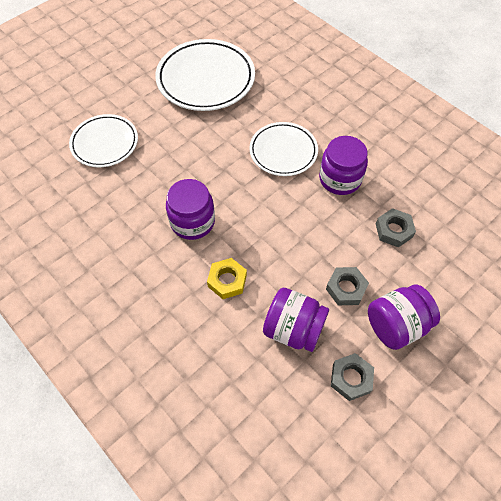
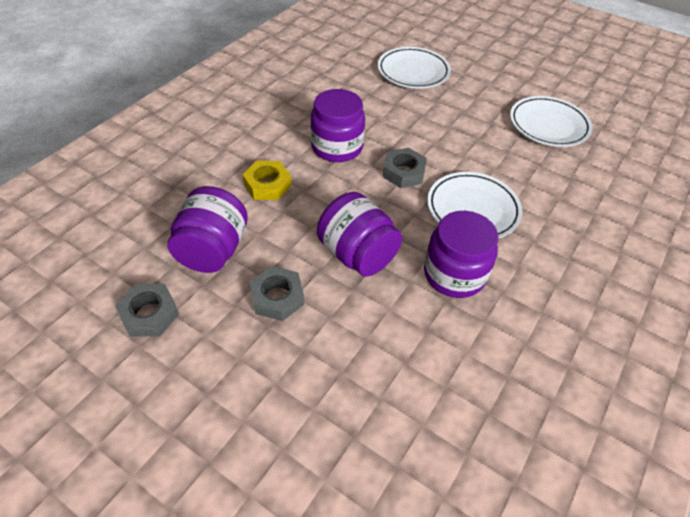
camera: 75 degrees right, 10 degrees down
white plate [155,39,255,111] -> white plate [510,96,593,147], size x0.63
purple jar [368,284,440,350] -> purple jar moved to [317,192,402,277]
grey nut [376,208,416,248] -> grey nut moved to [383,148,427,188]

